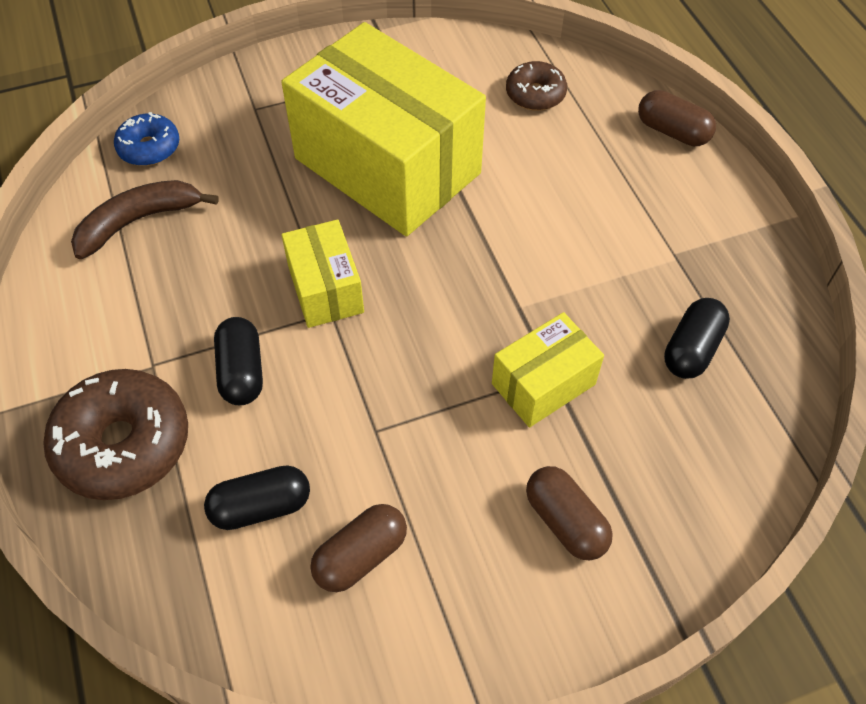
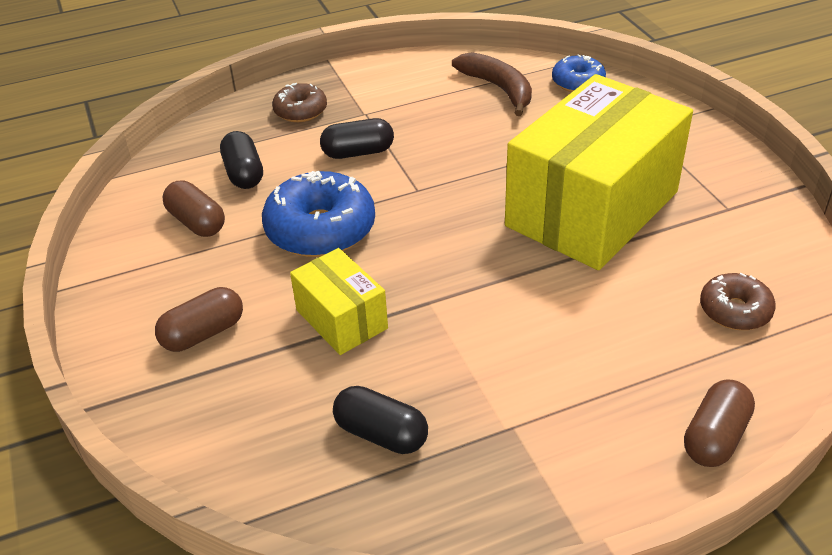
camera: 90 degrees right, 15 degrees down
brown donut [43,369,188,500] -> brown donut [272,83,327,122], size x0.57
yellow box [282,219,364,328] -> none
none -> blue donut [262,171,375,257]

